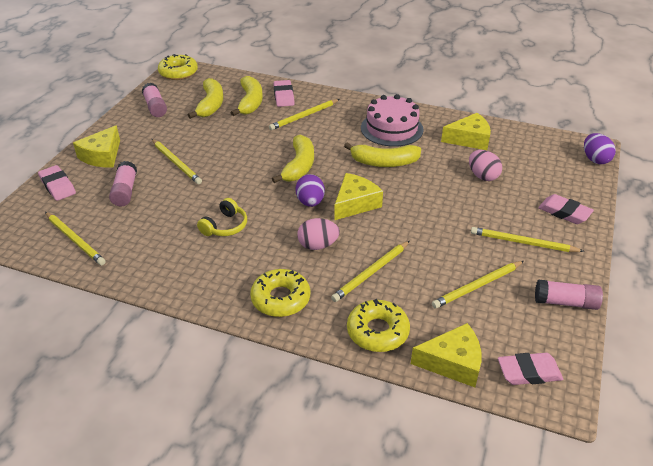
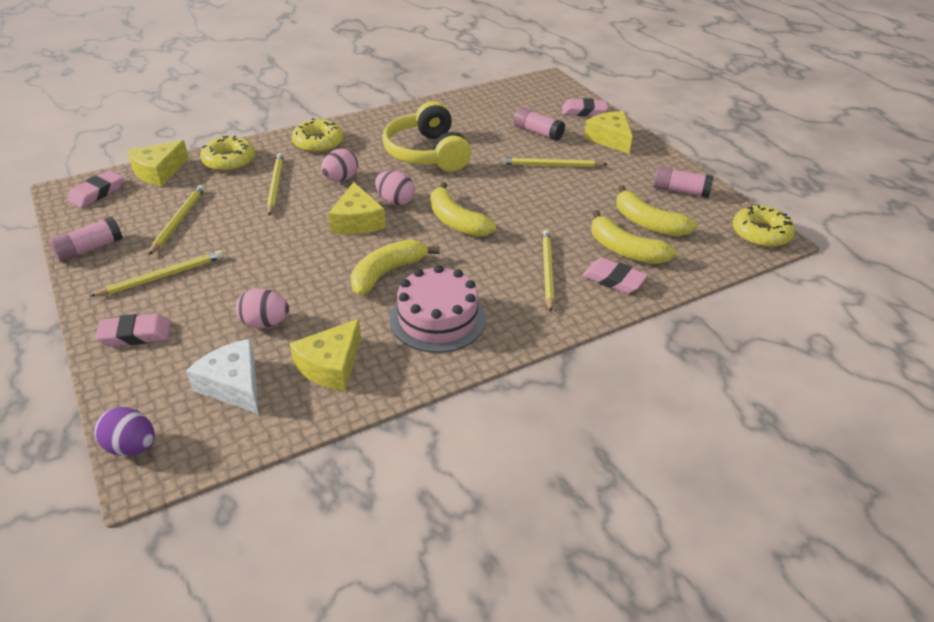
camera: 130 degrees right, 0 degrees up
yellow pencil [45,212,106,265] -> none
yellow headphones [197,198,247,236] -> yellow headphones [382,101,471,172], size x1.97
purple egg [295,174,325,207] -> pink egg [375,170,415,205]
none -> white cheese [186,339,258,414]

